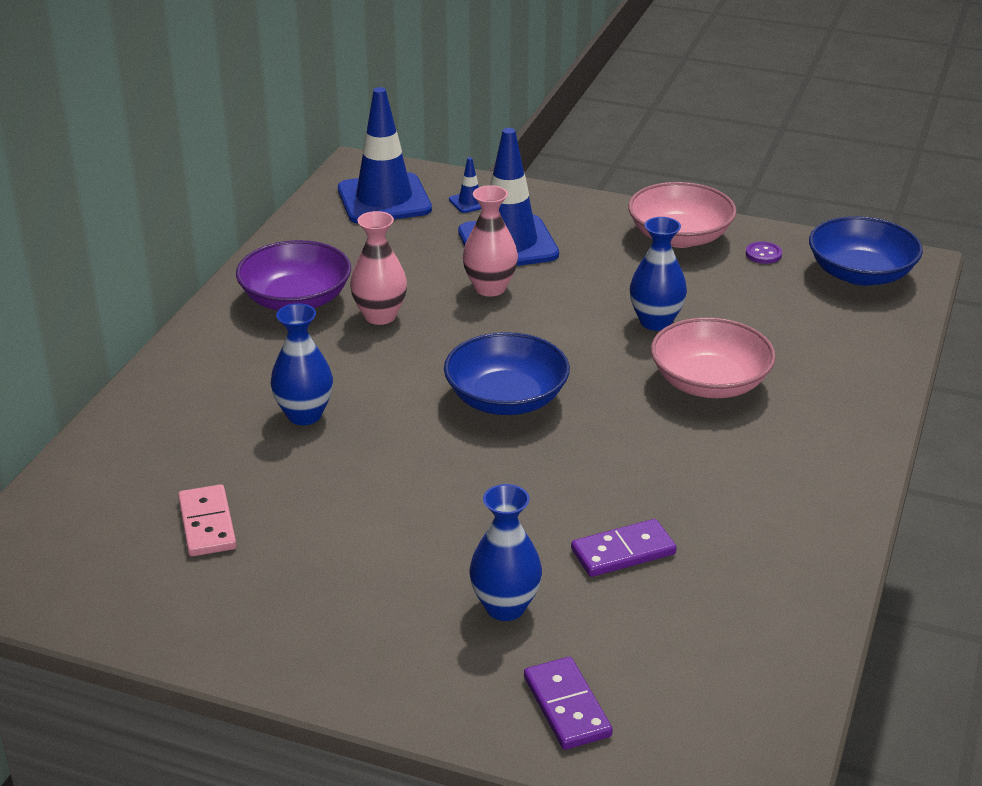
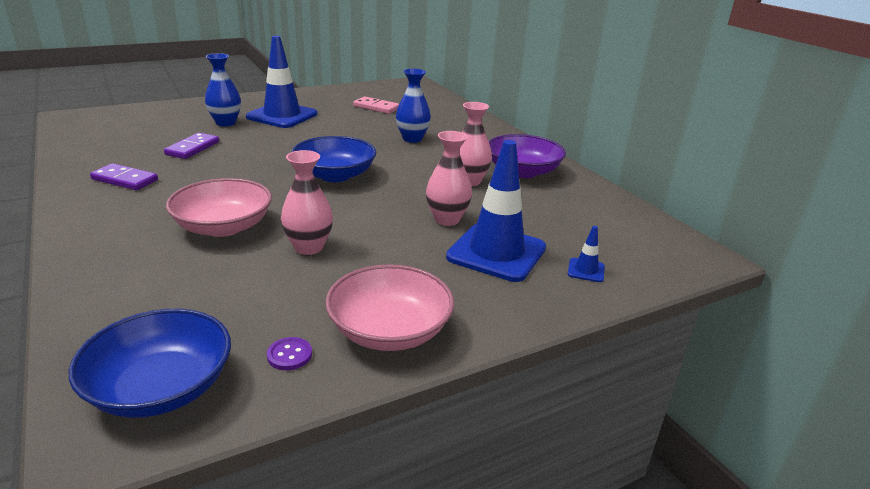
camera: 130 degrees right, 5 degrees down
blue traffic cone [338,87,432,223] -> blue traffic cone moved to [246,36,317,128]
purple domino [524,657,613,750] -> purple domino moved to [90,163,158,190]
blue vase [630,217,687,331] -> pink vase [281,150,333,255]

